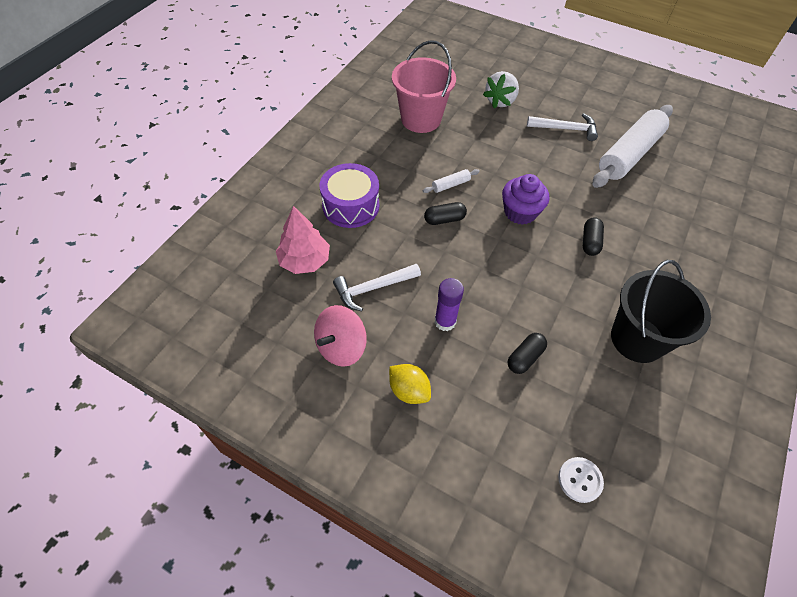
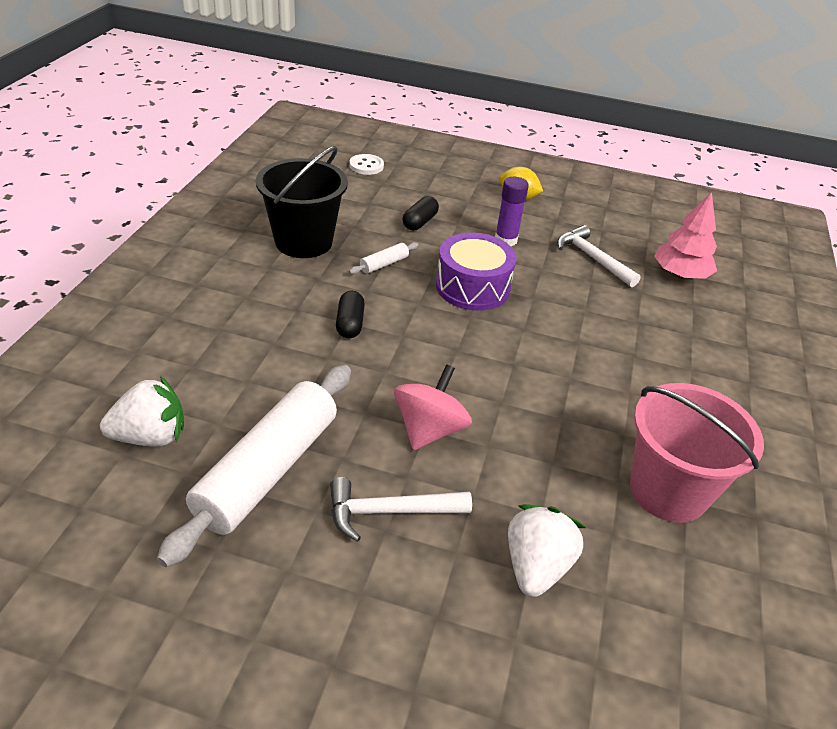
camera: 165 degrees right, 15 degrees down
pink spinning top [314,305,367,367] -> pink spinning top moved to [394,364,472,450]
purple drum [320,163,379,228] -> purple drum moved to [436,233,517,311]
white hammer [333,264,421,311] -> white hammer turned 90 degrees counterclockwise [557,225,641,287]
white rolling pin [423,169,480,193] -> white rolling pin moved to [349,242,418,274]
black capsule [424,202,467,225] -> none
purple cupcake [502,174,549,225] -> none
none -> white strawberry [100,376,184,447]

